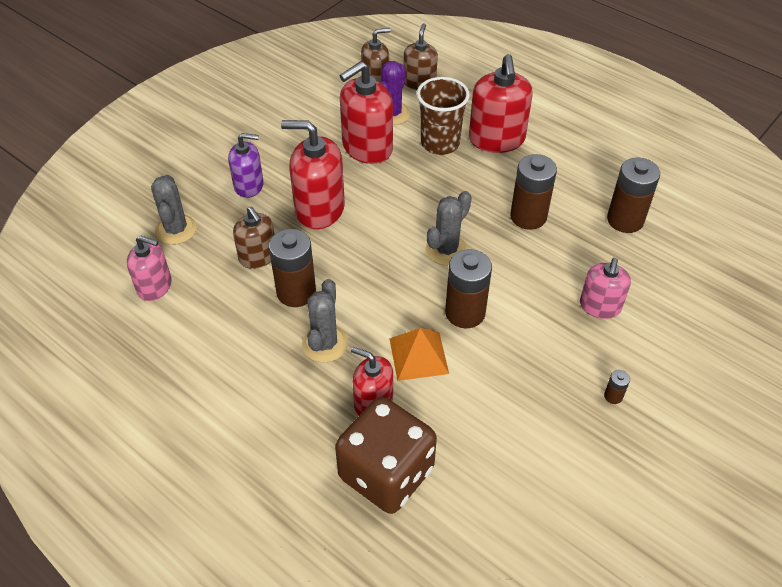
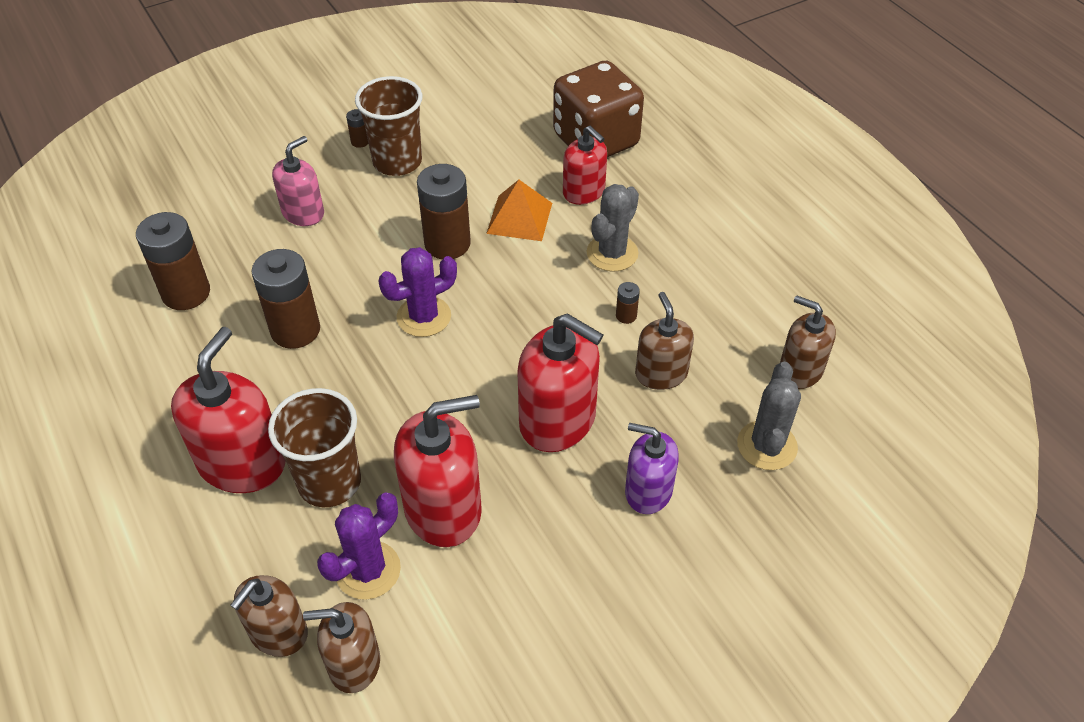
camera: 160 degrees left, 0 degrees up
pink soap dispenser [127,235,172,301] -> brown soap dispenser [780,295,836,389]
brown battery [269,229,316,307] -> brown battery [616,282,640,324], size x0.43
grey cactus [426,191,472,265] -> purple cactus [378,247,457,337]
none -> brown cup [355,76,422,176]

